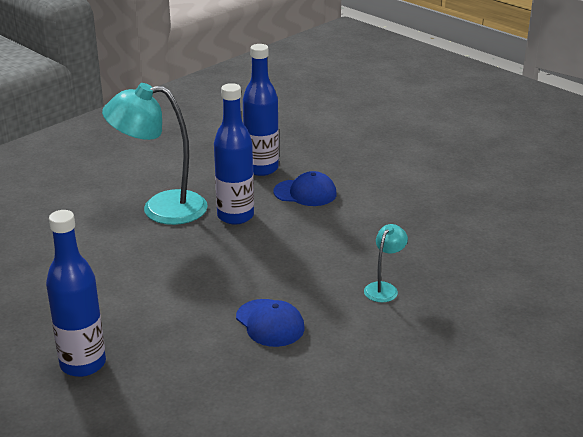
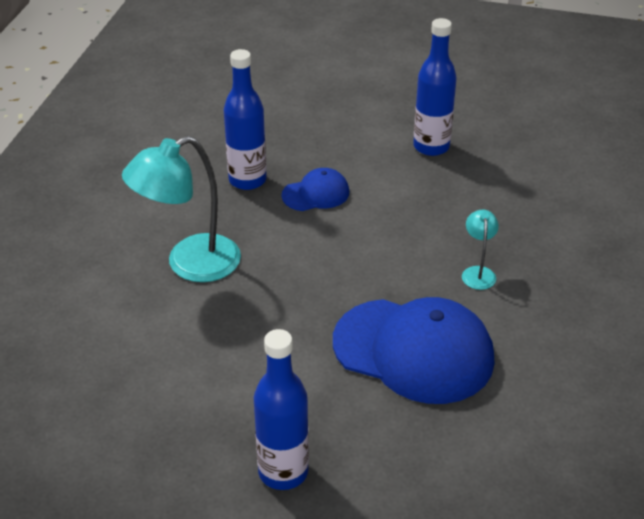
camera: 30 degrees left, 10 degrees up
blue bottle [214,83,254,225] -> blue bottle moved to [413,18,457,156]
blue cap [236,299,305,347] -> blue cap [333,297,494,404], size x2.03

